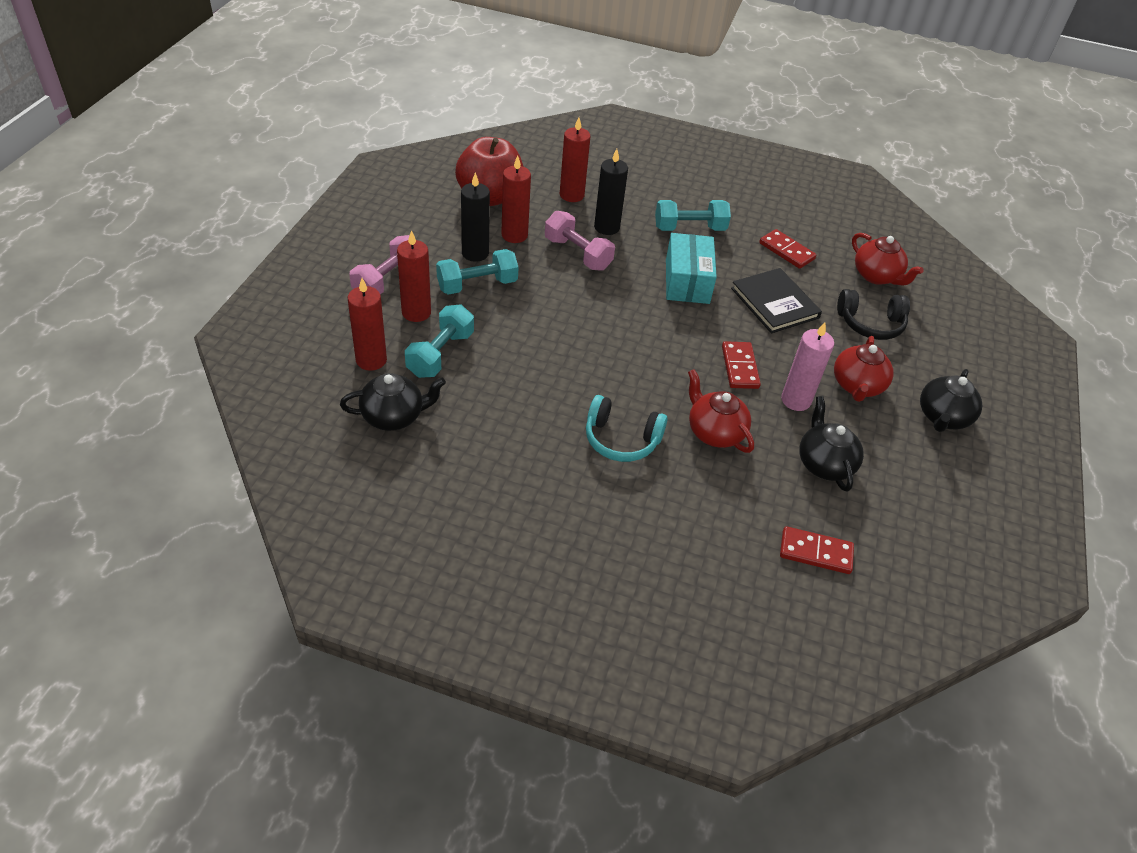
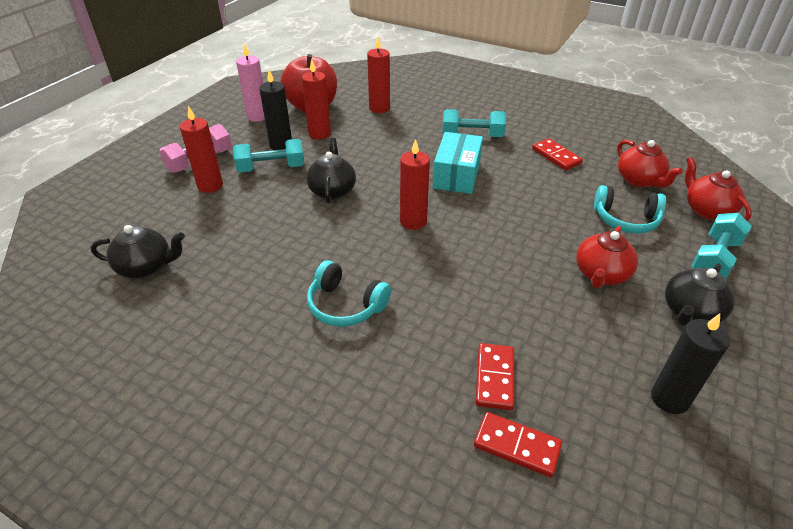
camera: 15 degrees right, 5 degrees down
red candle [348,278,387,371] -> red candle moved to [400,139,430,230]
turquoise dumbbell [405,305,474,378] -> turquoise dumbbell moved to [691,213,752,280]
pink dumbbell [545,211,615,271] -> none
black candle [594,149,628,235] -> black candle moved to [651,314,730,414]
red teapot [688,369,754,453] -> red teapot moved to [685,157,752,221]
red domino [722,341,761,389] -> red domino moved to [475,343,514,410]
black book [731,268,822,333] -> none
pink candle [781,322,834,411] -> pink candle moved to [236,43,265,122]
black teapot [799,396,864,491] -> black teapot moved to [306,138,356,203]
black headphones [837,289,910,340] -> turquoise headphones [594,185,666,234]

